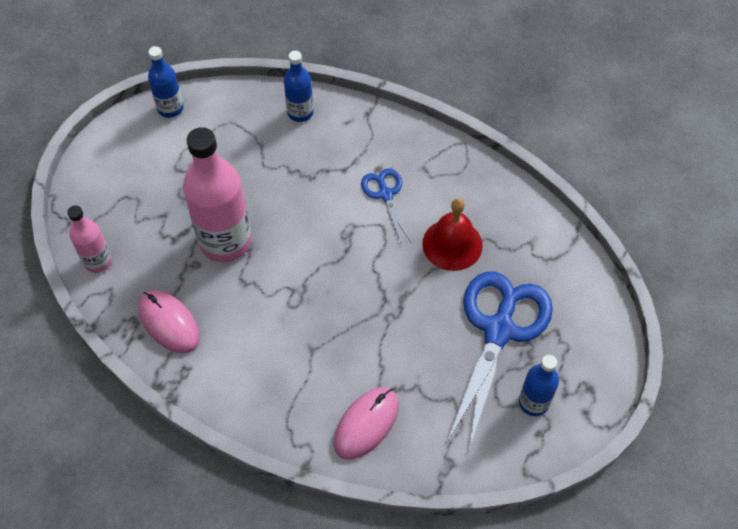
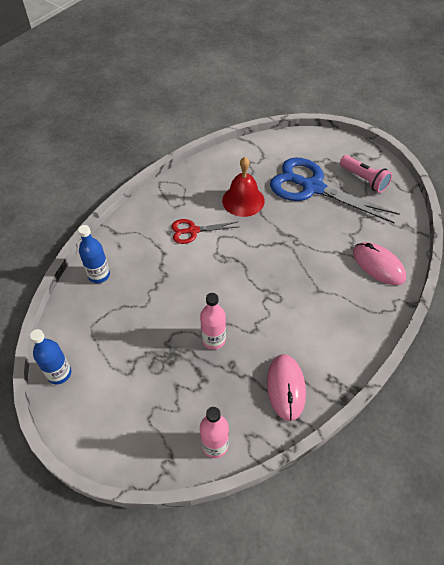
camera: 80 degrees left, 5 degrees down
pink mouse [138,290,200,353] -> pink mouse turned 60 degrees counterclockwise [267,354,306,421]
pink bottle [183,127,252,262] -> pink bottle [200,293,226,349], size x0.54
blue scissors [361,168,411,243] -> red scissors [171,219,237,244]
blue bottle [519,355,559,416] -> pink flashlight [340,155,392,193]

